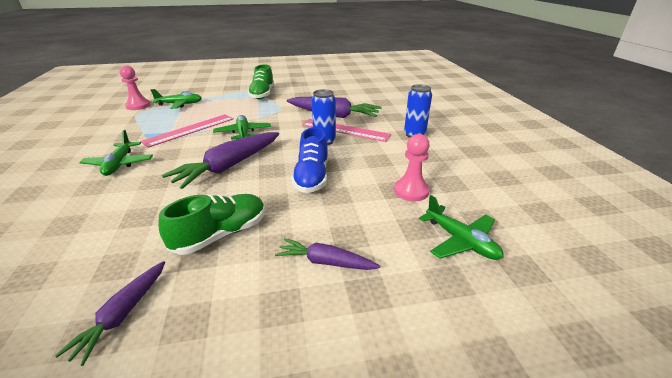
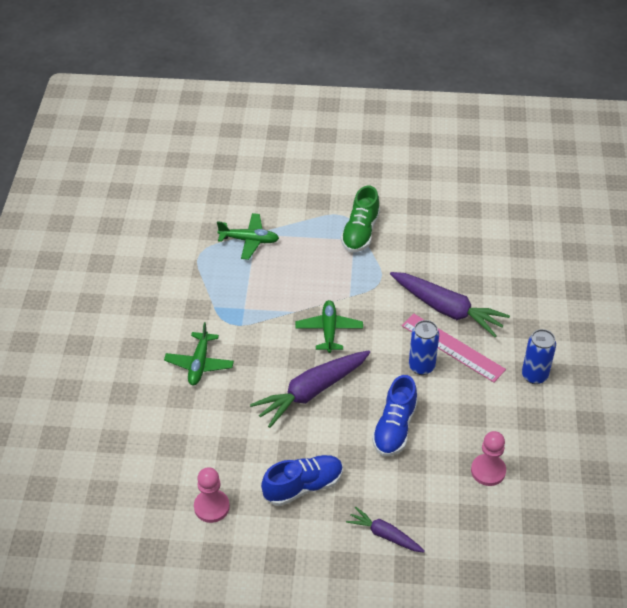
camera: 15 degrees right, 15 degrees up
purple carrot [55,261,165,366] -> none
pink pawn [119,65,151,110] -> pink pawn moved to [194,467,230,523]
pink ruler [140,114,234,148] -> none
green shoe [158,194,265,255] -> blue shoe [261,455,343,506]
green plane [419,195,504,260] -> none

